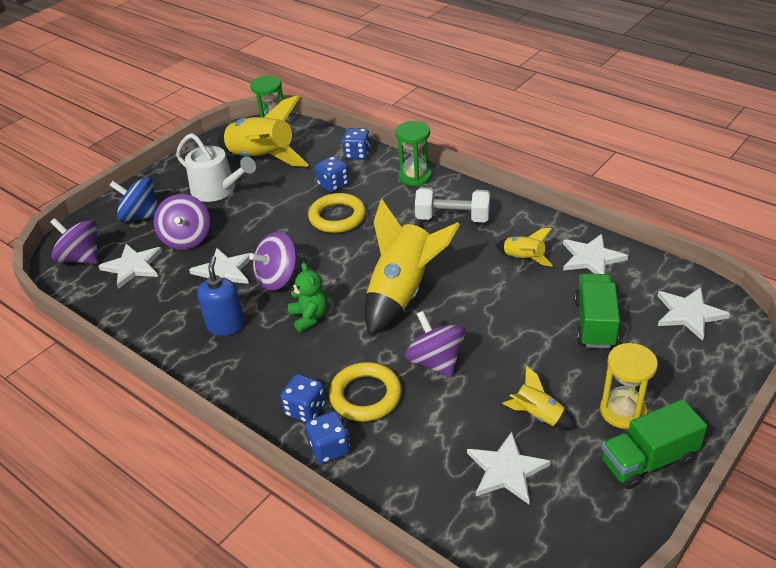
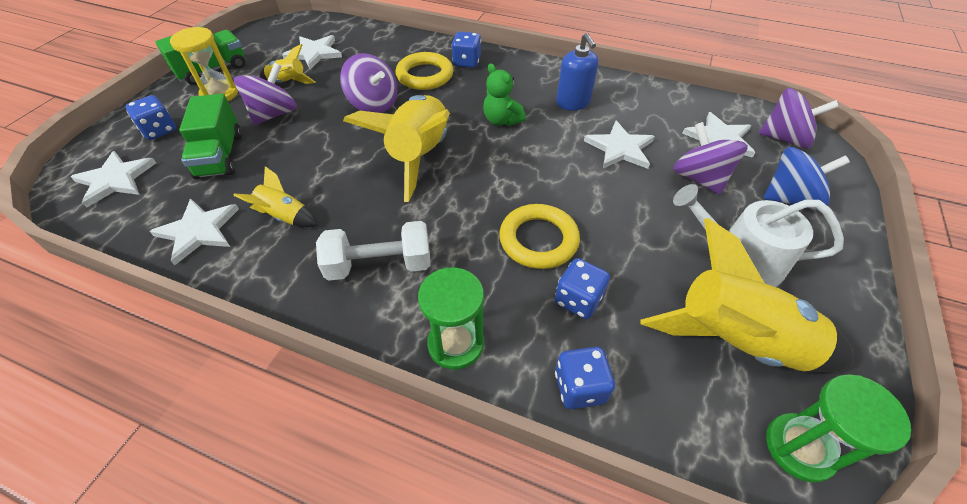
camera: 160 degrees right, 10 degrees up
purple spinning top [249,232,298,291] -> purple spinning top moved to [234,63,297,125]
blue dice [306,411,350,463] -> blue dice moved to [126,95,176,140]

